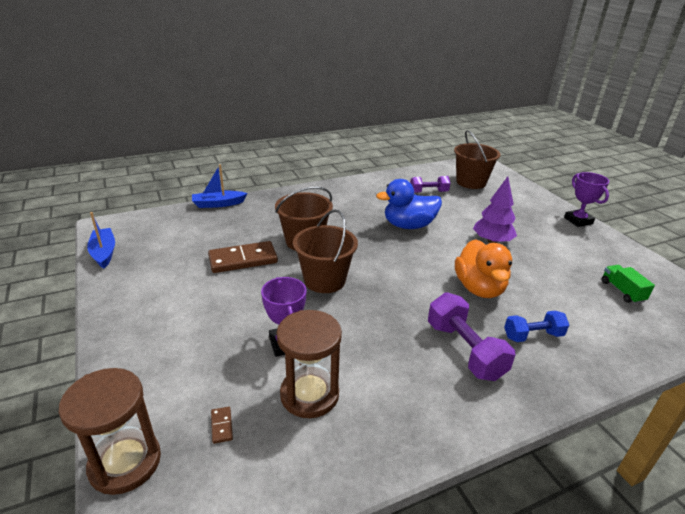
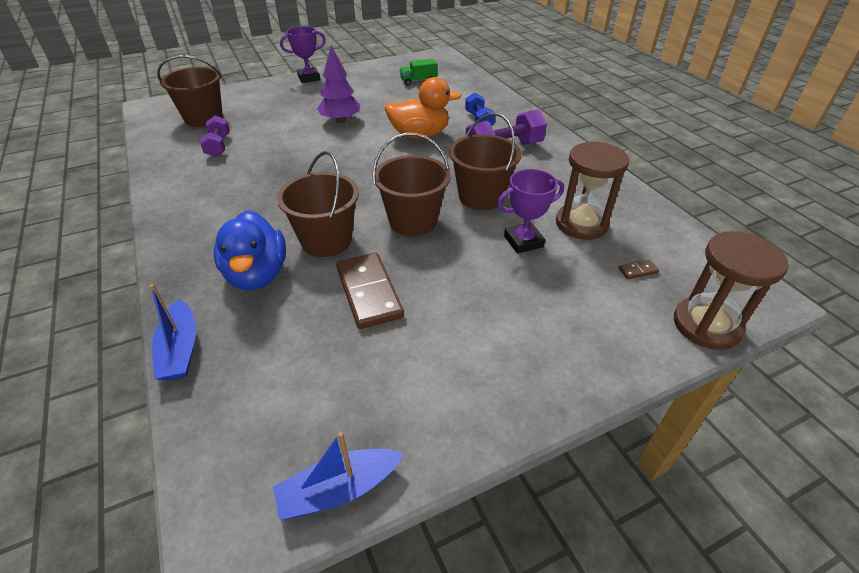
camera: 90 degrees left, 10 degrees up
blue duck [376,179,442,229] -> blue duck moved to [214,210,286,290]
none -> brown bucket [449,113,522,210]

